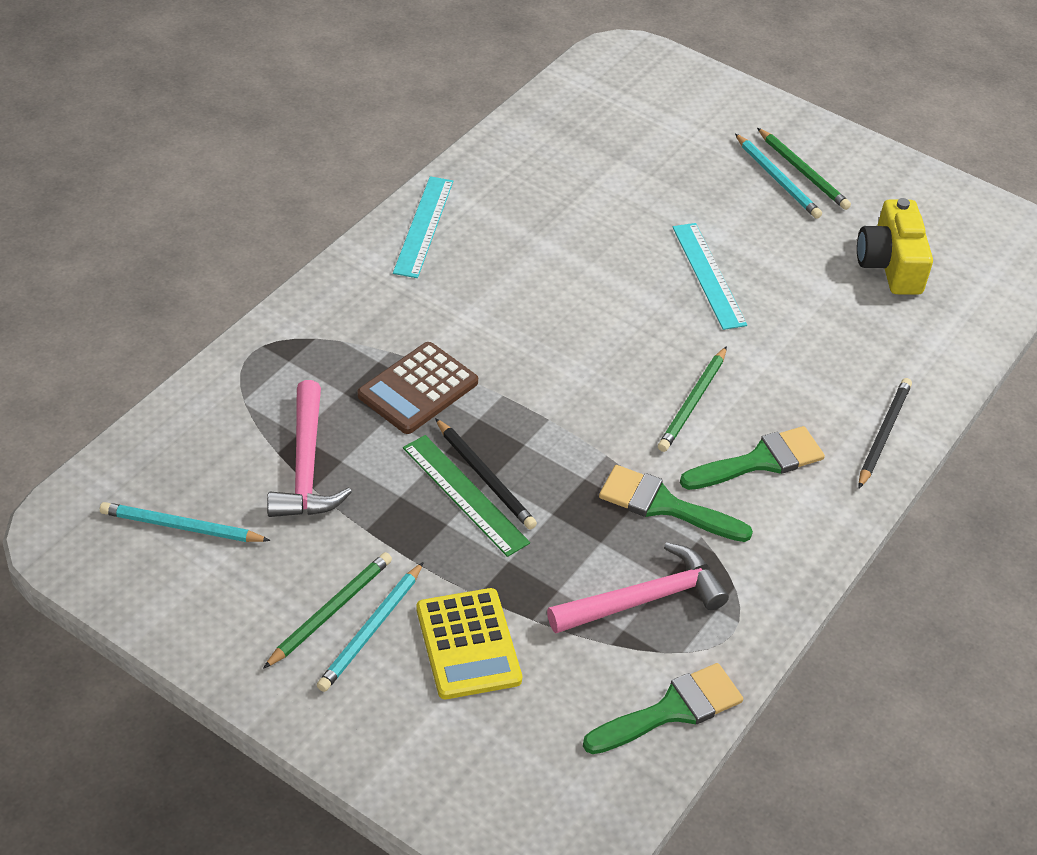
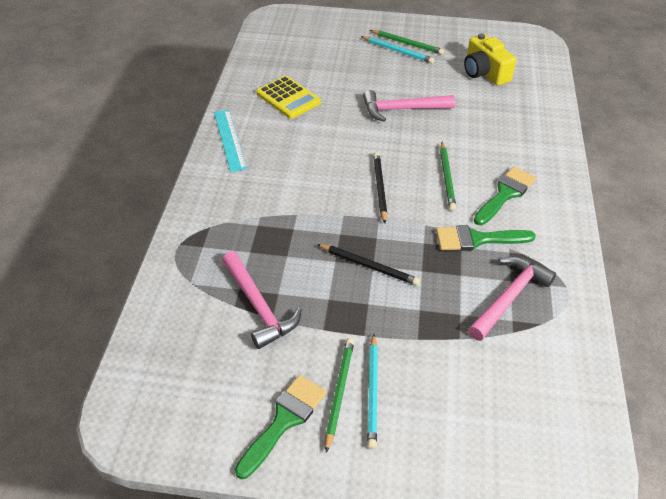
camera: 25 degrees left, 0 degrees up
turquoise pencil [100,502,271,542] -> none
brown calculator [357,342,478,434] -> none
green ruler [403,435,530,557] -> none
yellow calculator [416,588,522,699] -> yellow calculator moved to [256,76,321,119]
green brush [583,663,743,754] -> green brush moved to [235,375,327,479]
turquoise ruler [673,223,747,330] -> pink hammer [363,90,455,122]
black pencil [859,378,912,489] -> black pencil moved to [373,152,387,223]

